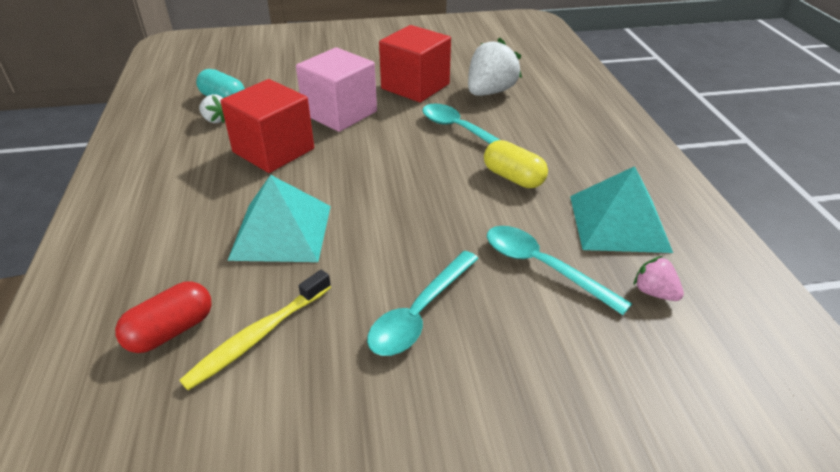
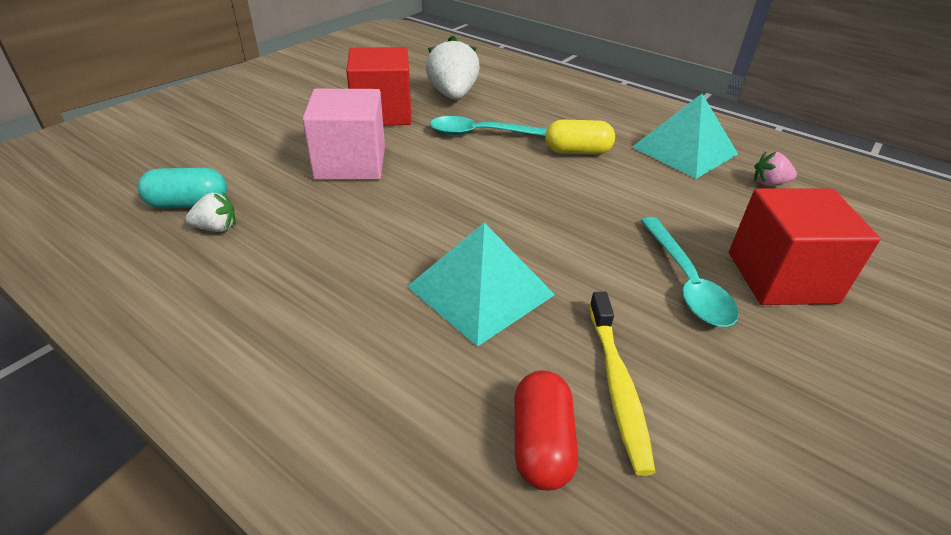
camera: 45 degrees left, 0 degrees up
red cube [220,79,314,173] -> red cube moved to [729,188,881,305]
turquoise spoon [487,226,632,315] -> none

